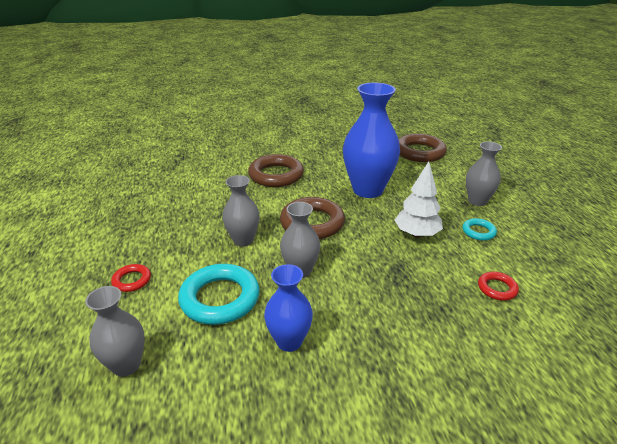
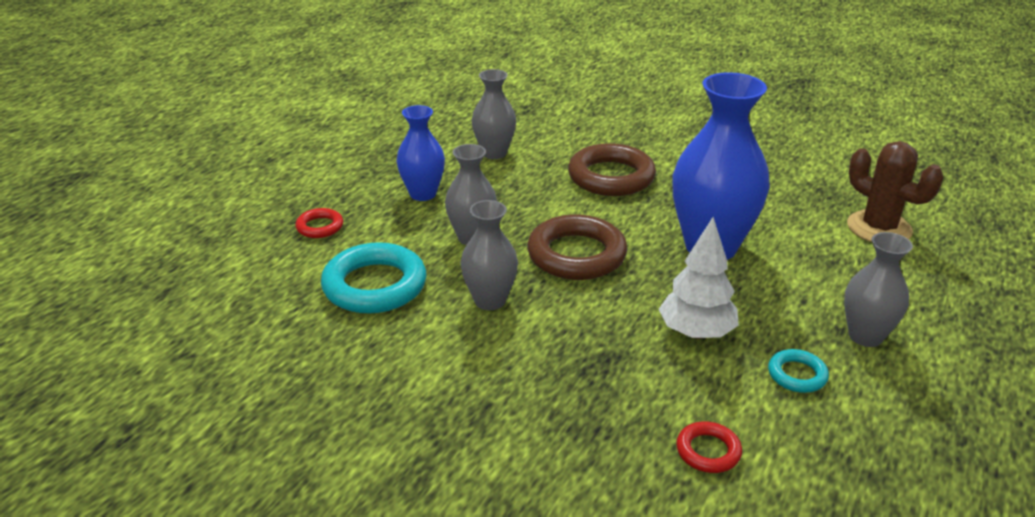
camera: 40 degrees right, 0 degrees up
grey vase [85,286,145,377] -> grey vase moved to [472,69,516,159]
blue vase [264,264,313,352] -> blue vase moved to [396,105,445,201]
brown ring [399,134,447,162] -> brown cactus [847,141,943,242]

